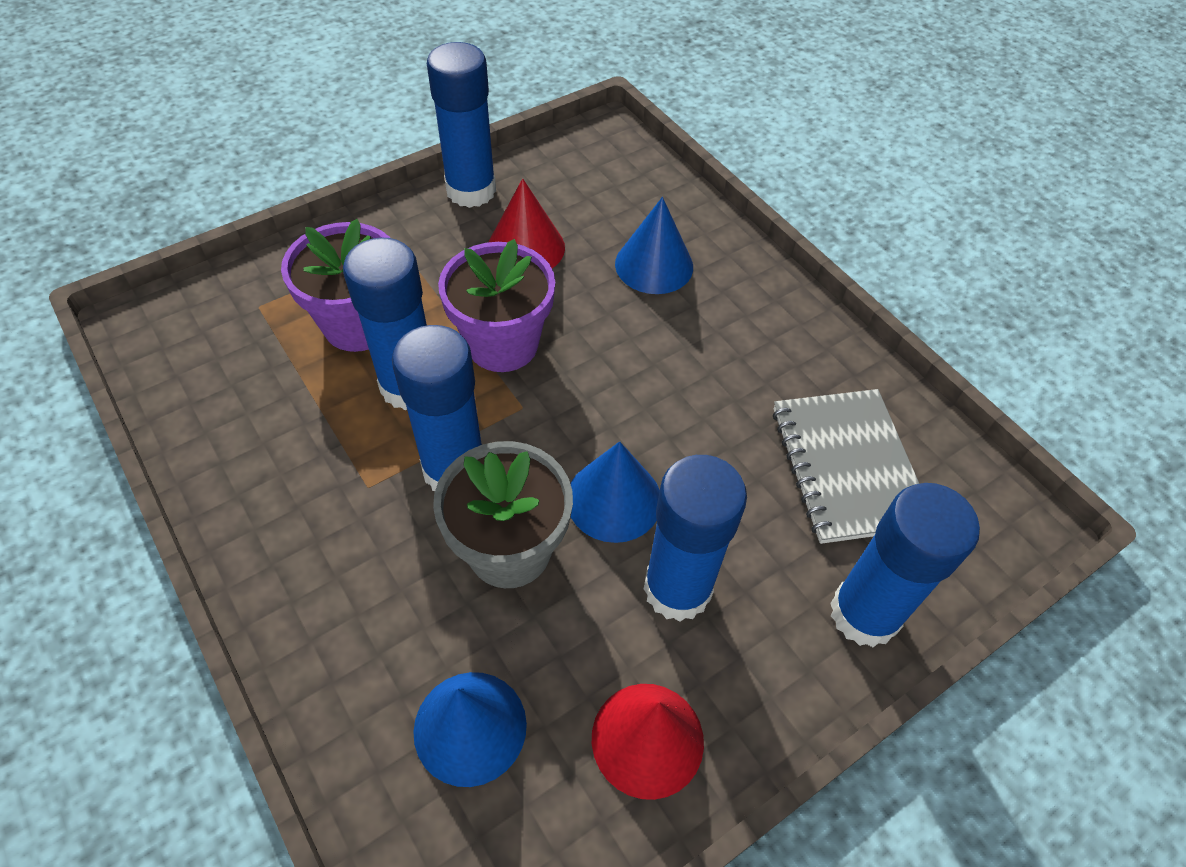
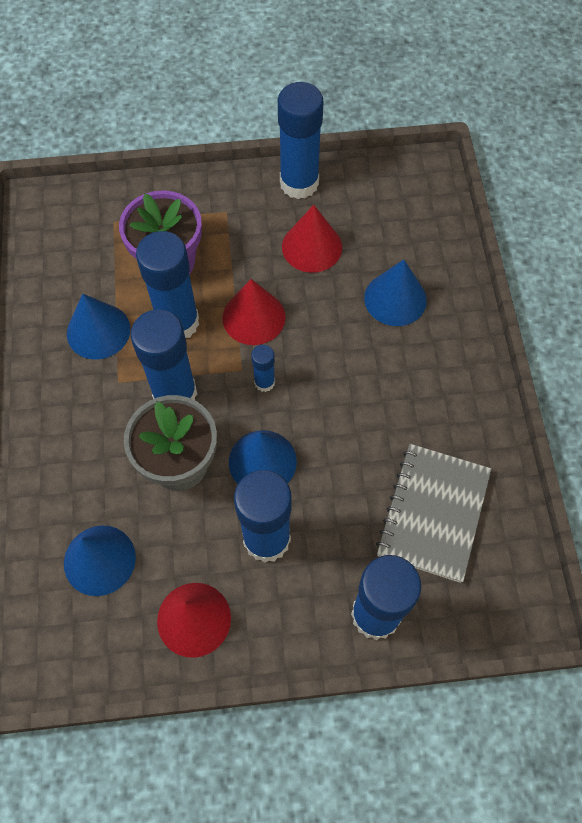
camera: 30 degrees right, 10 degrees up
purple flower pot [438,239,555,372] -> red cone [222,279,286,345]
none -> blue cone [67,294,130,360]
none -> blue glue stick [251,344,275,392]

